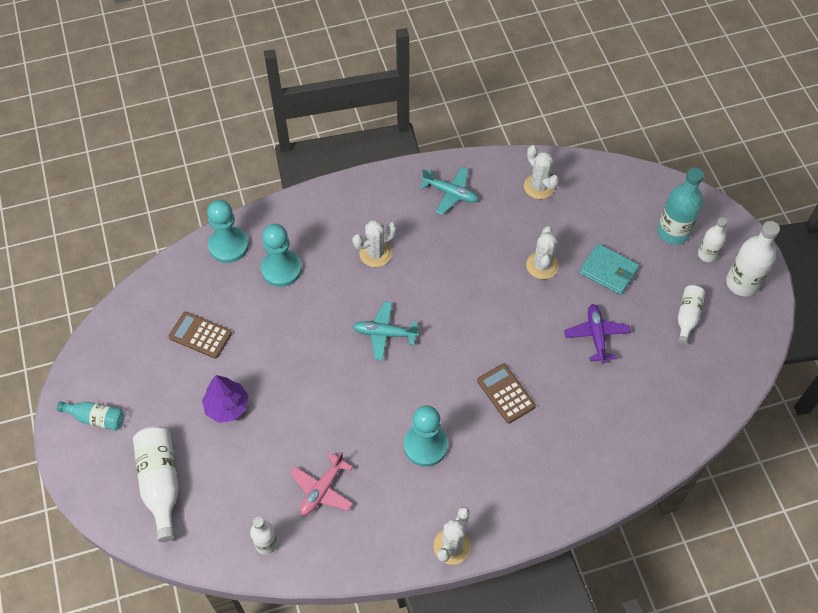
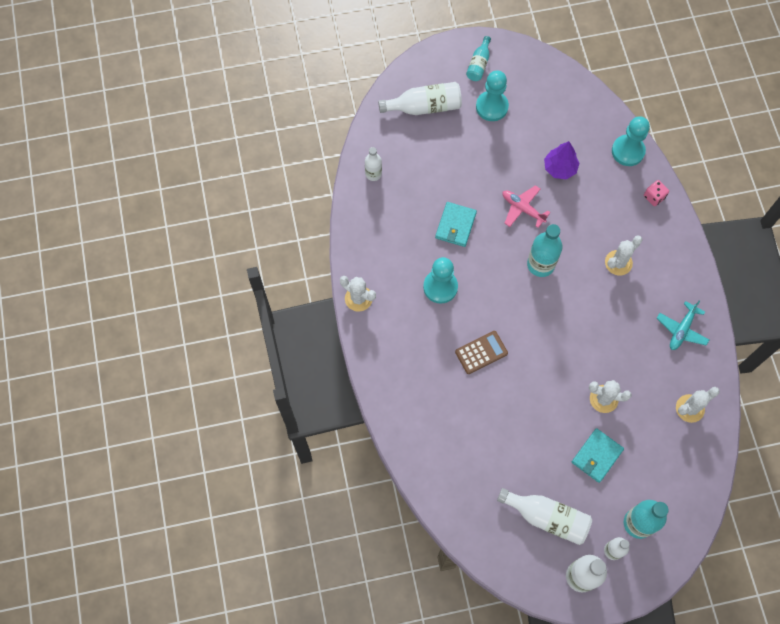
camera: 95 degrees right, 10 degrees up
brown calculator [169,312,232,359] -> none
purple tree [202,375,248,423] -> purple tree moved to [544,141,579,180]
turquoise pawn [261,224,302,287] -> turquoise pawn moved to [476,70,509,121]
pink plane [290,451,353,515] -> pink plane moved to [503,185,551,228]
white cactus [352,220,397,267] -> white cactus turned 75 degrees clockwise [605,235,642,276]
turquoise plane [353,301,419,360] -> turquoise bottle [527,224,562,277]
purple plane [564,304,631,363] -> none
white bottle [678,285,705,345] -> white bottle [497,488,592,545], size x1.65
none -> turquoise wallet [435,202,477,247]
none -> pink dice [644,180,669,206]

